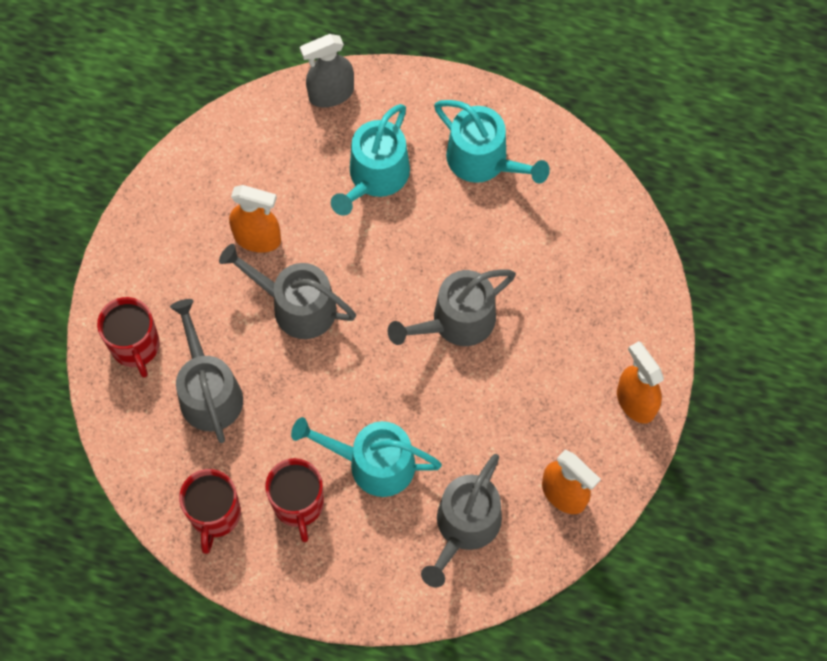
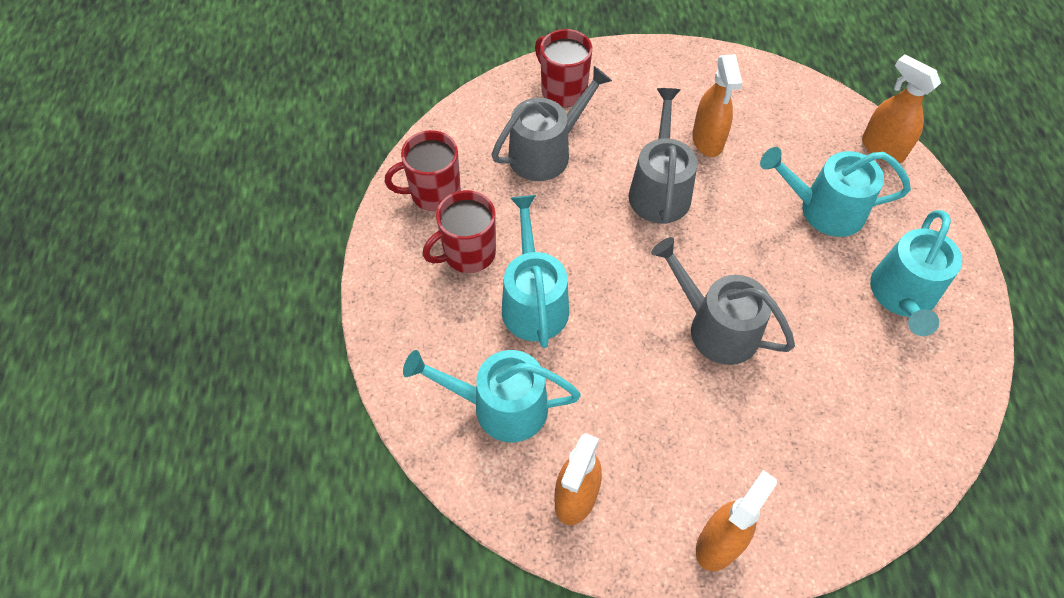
camera: 70 degrees right, 10 degrees down
red mug [97,297,160,378] -> red mug turned 90 degrees clockwise [535,29,592,107]
grey spray bottle [300,34,354,107] -> orange spray bottle [862,54,941,163]
grey watering can [421,454,502,588] -> turquoise watering can [403,350,581,442]

